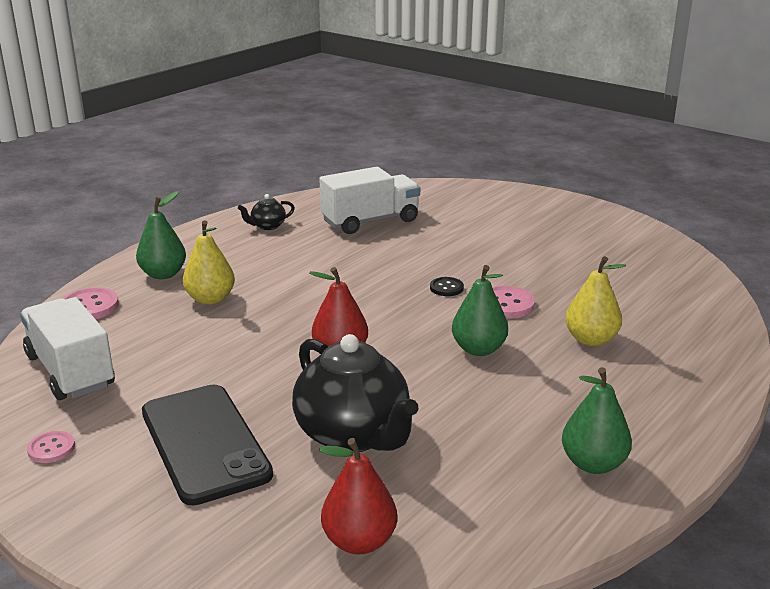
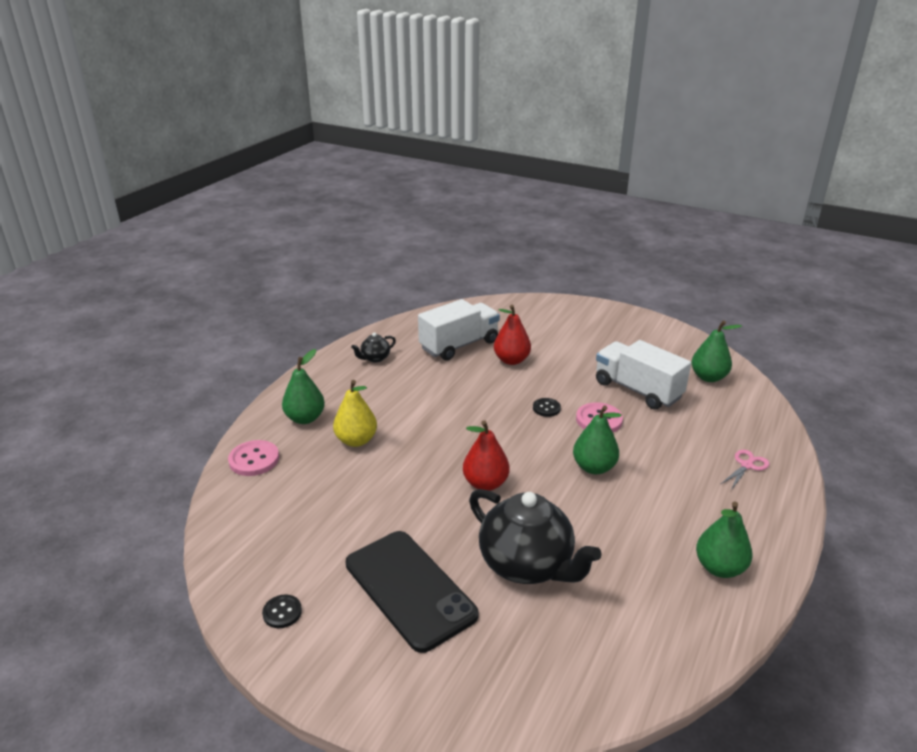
camera: 10 degrees left, 5 degrees up
white truck [20,297,115,400] -> white truck moved to [596,340,691,410]
pink button [27,431,75,463] -> black button [262,595,302,628]
red pear [319,438,397,554] -> red pear moved to [494,305,531,365]
yellow pear [565,256,626,346] -> none
none -> green pear [691,320,742,382]
none -> pink scissors [721,450,769,490]

